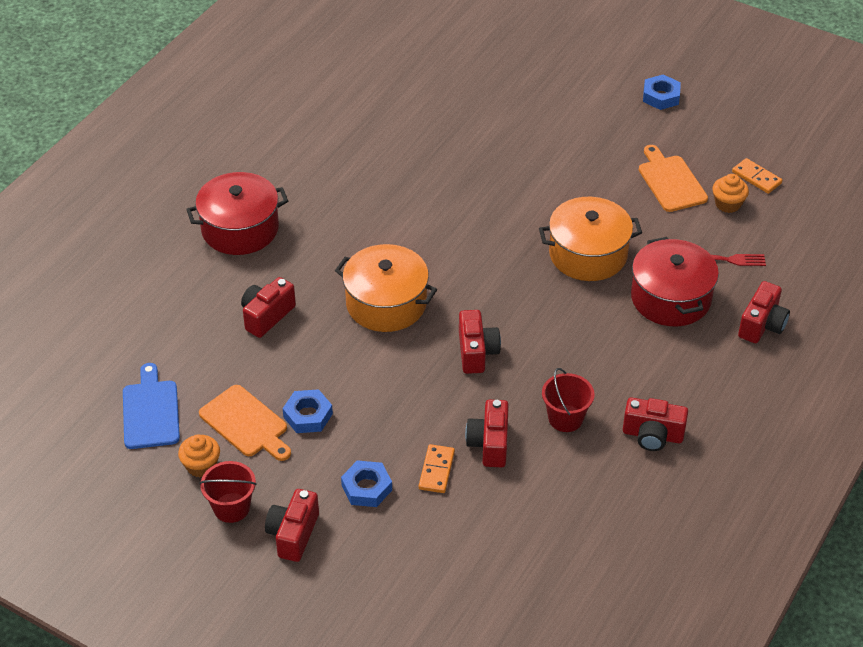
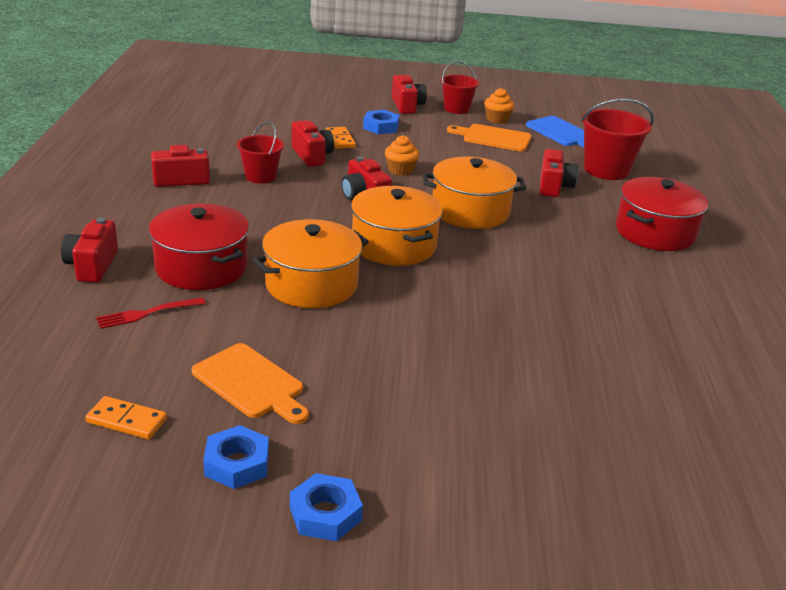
camera: 150 degrees right, 15 degrees down
blue nut [283,389,333,433] -> blue nut moved to [203,425,269,489]
orange cupcake [713,174,749,213] -> orange cupcake moved to [385,135,419,176]
none -> orange pot [351,186,443,266]
none -> red bucket [581,99,654,180]

